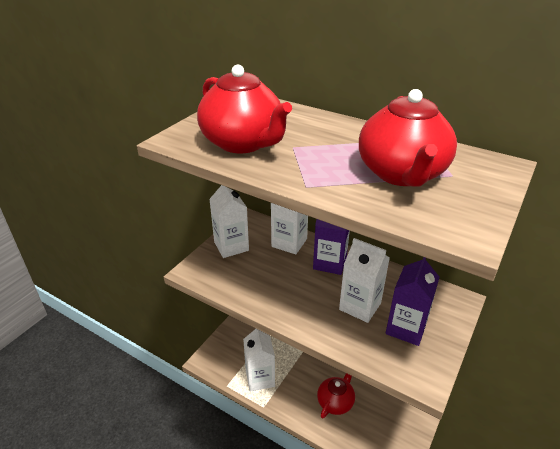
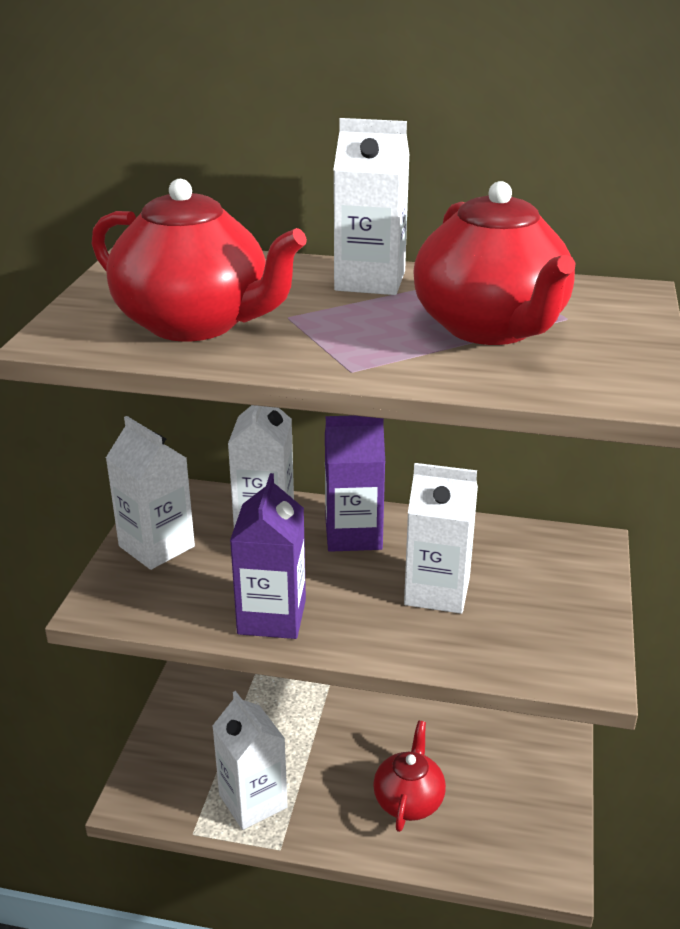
camera: 20 degrees left, 5 degrees down
purple carton [386,257,439,346] -> purple carton moved to [230,473,306,639]
none -> white carton [333,118,410,295]

